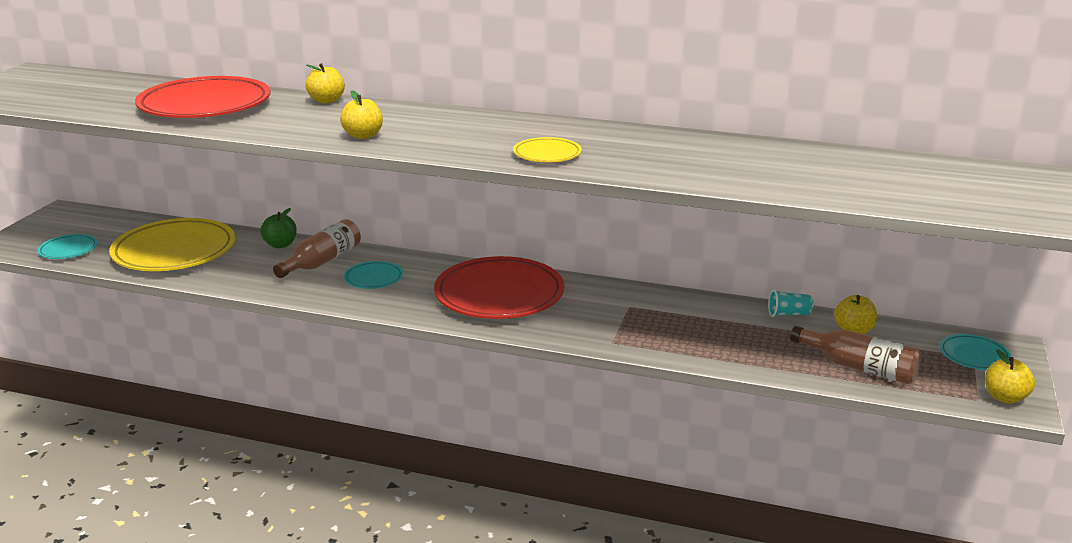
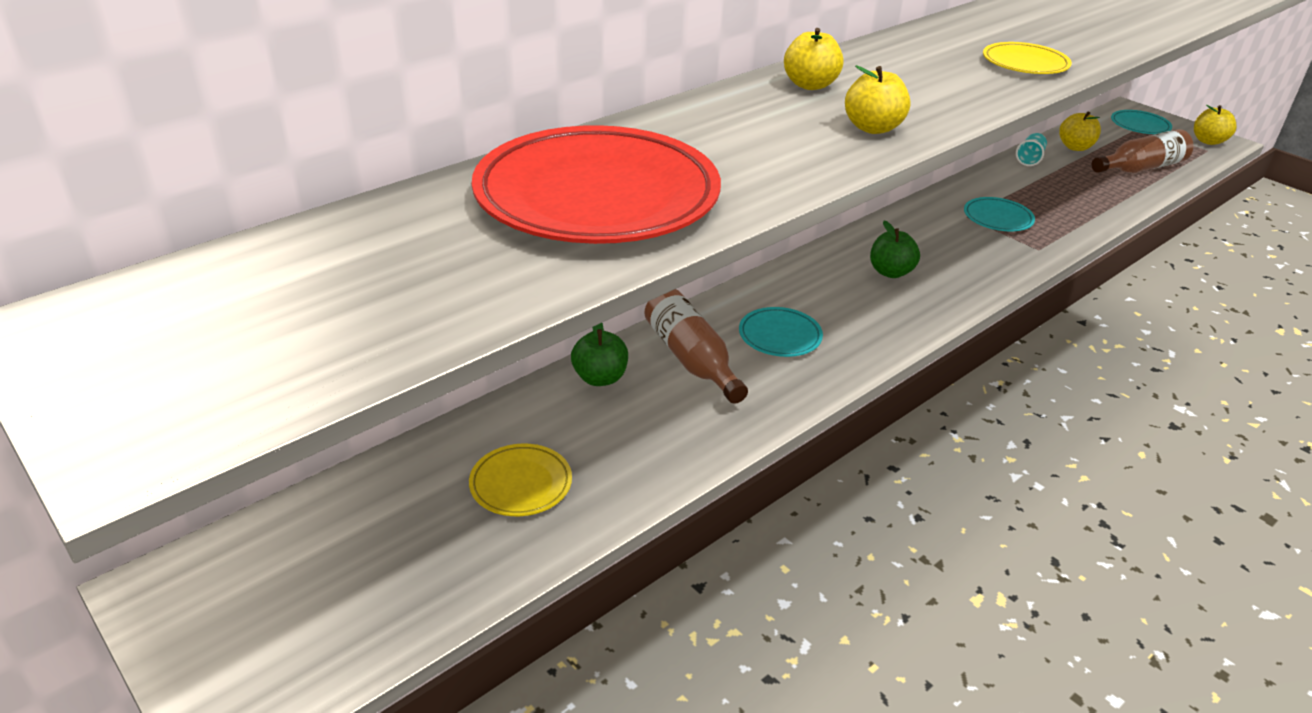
camera: 60 degrees left, 10 degrees up
turquoise plate [37,234,98,259] -> turquoise plate moved to [964,197,1035,231]
yellow plate [109,218,235,271] -> yellow plate [469,444,572,516], size x0.47
yellow apple [306,63,345,104] -> yellow apple moved to [784,28,844,90]
red plate [434,256,564,319] -> green apple [870,221,920,278]

